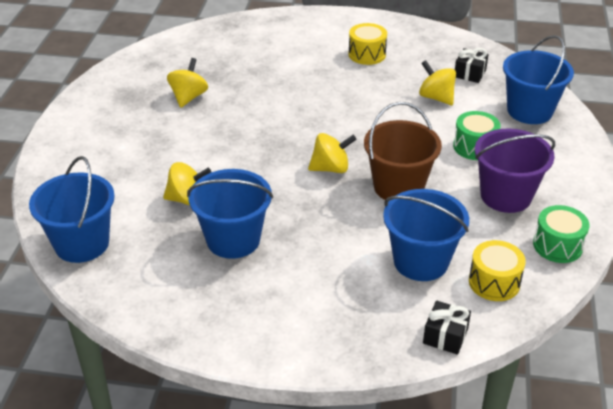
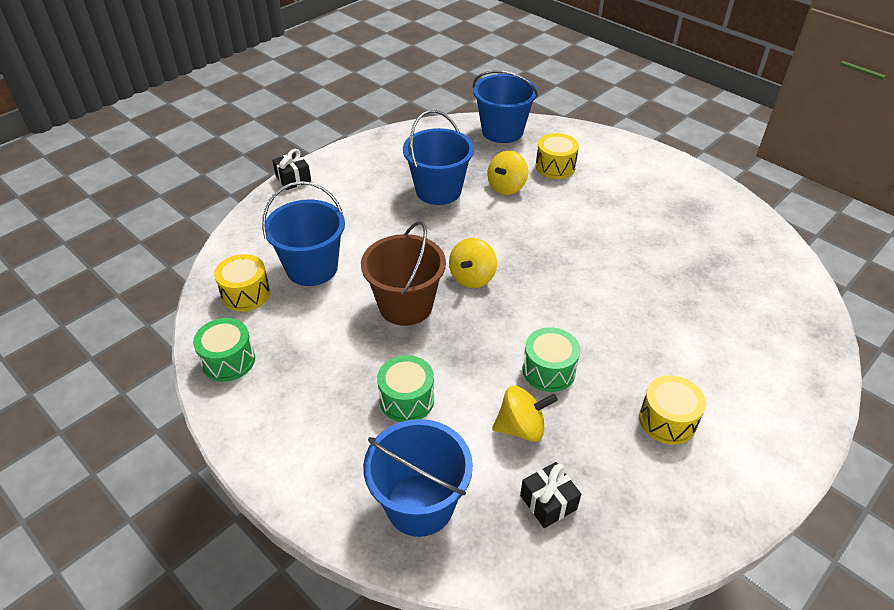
camera: 125 degrees right, 5 degrees up
yellow spinning top [167,58,208,108] -> none
black gift [423,301,471,355] -> black gift moved to [272,149,311,190]
purple bucket [475,129,555,213] -> none
none -> green drum [523,327,580,392]
none -> yellow drum [536,133,579,179]

